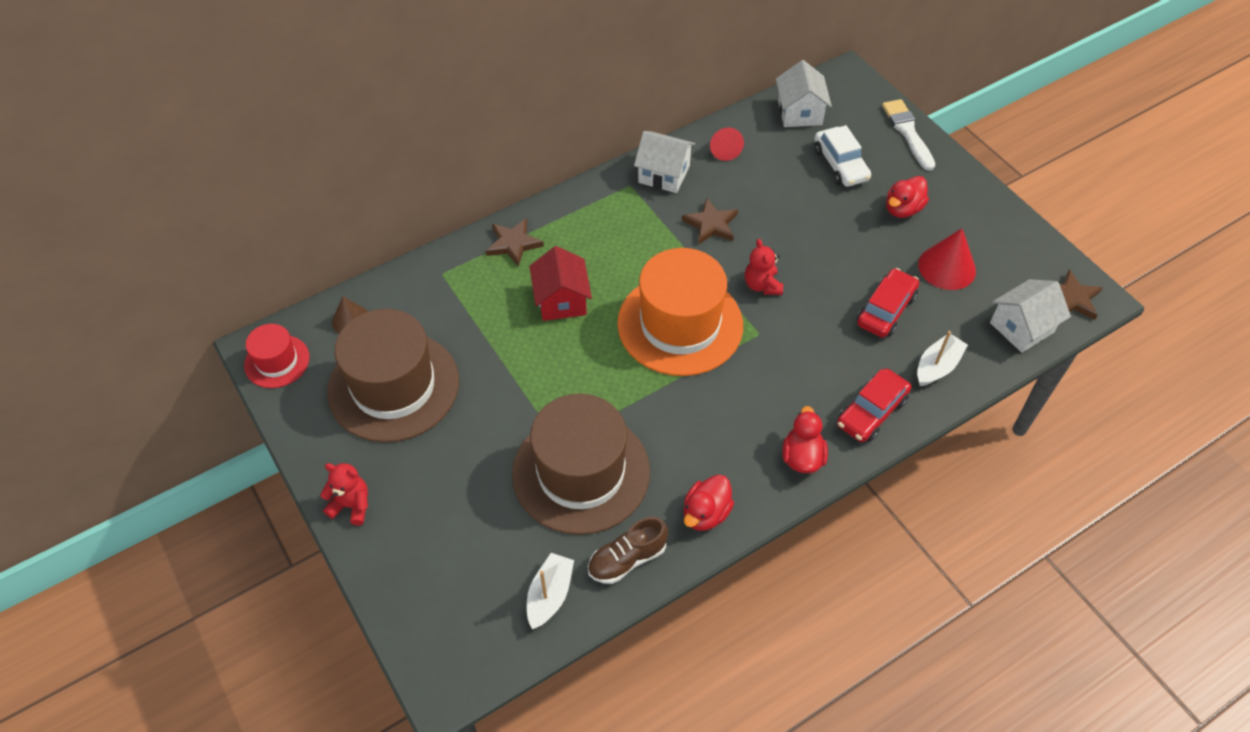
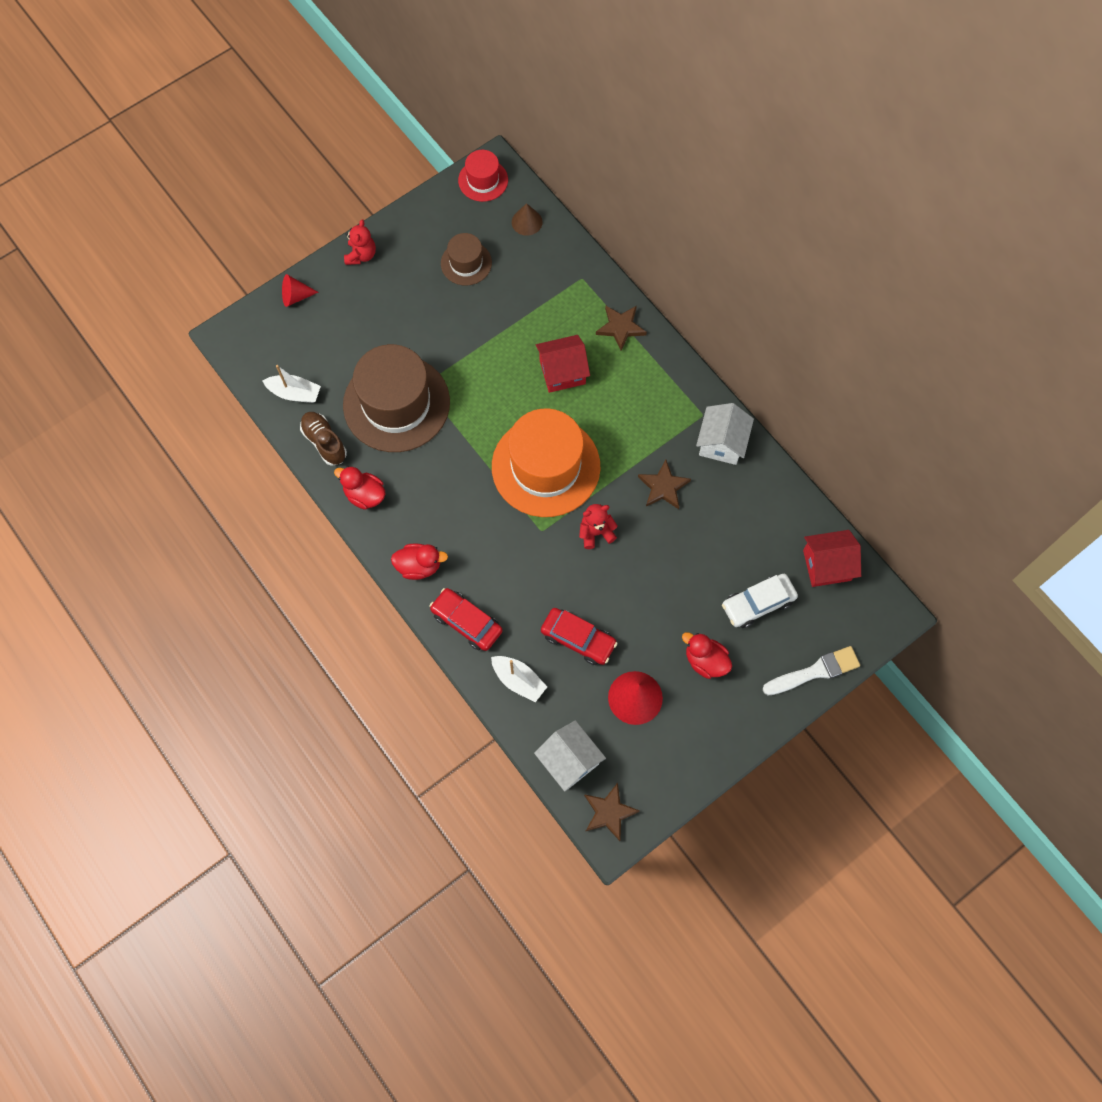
camera: 85 degrees right, 15 degrees up
brown hat [327,309,459,442] -> brown hat [441,233,492,286], size x0.50
red cone [710,127,744,161] -> red cone moved to [282,274,319,307]
white house [776,60,832,127] -> red house [803,530,861,587]

